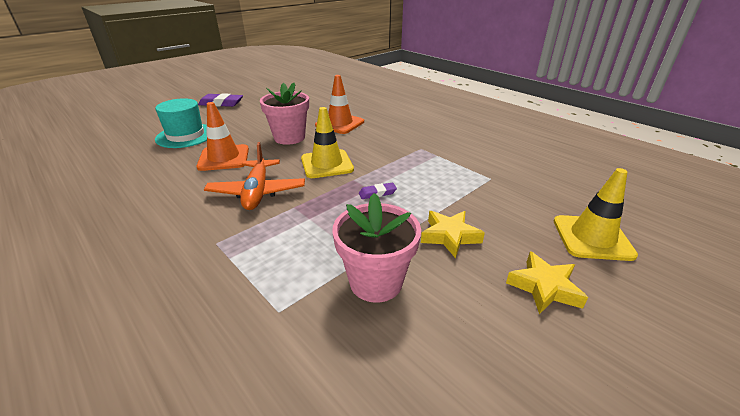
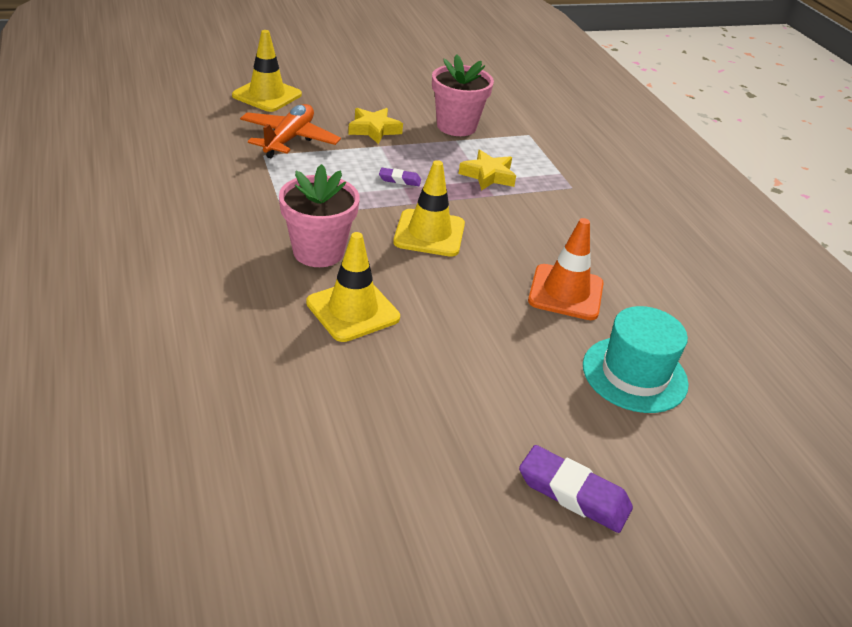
camera: 160 degrees left, 5 degrees up
orange plane [204,142,305,210] -> orange plane moved to [240,104,341,159]
pink flower pot [260,83,309,145] -> pink flower pot moved to [279,164,360,267]
orange traffic cone [315,75,364,134] -> yellow traffic cone [306,232,400,342]
yellow star [506,251,588,314] -> yellow star moved to [459,150,516,191]

